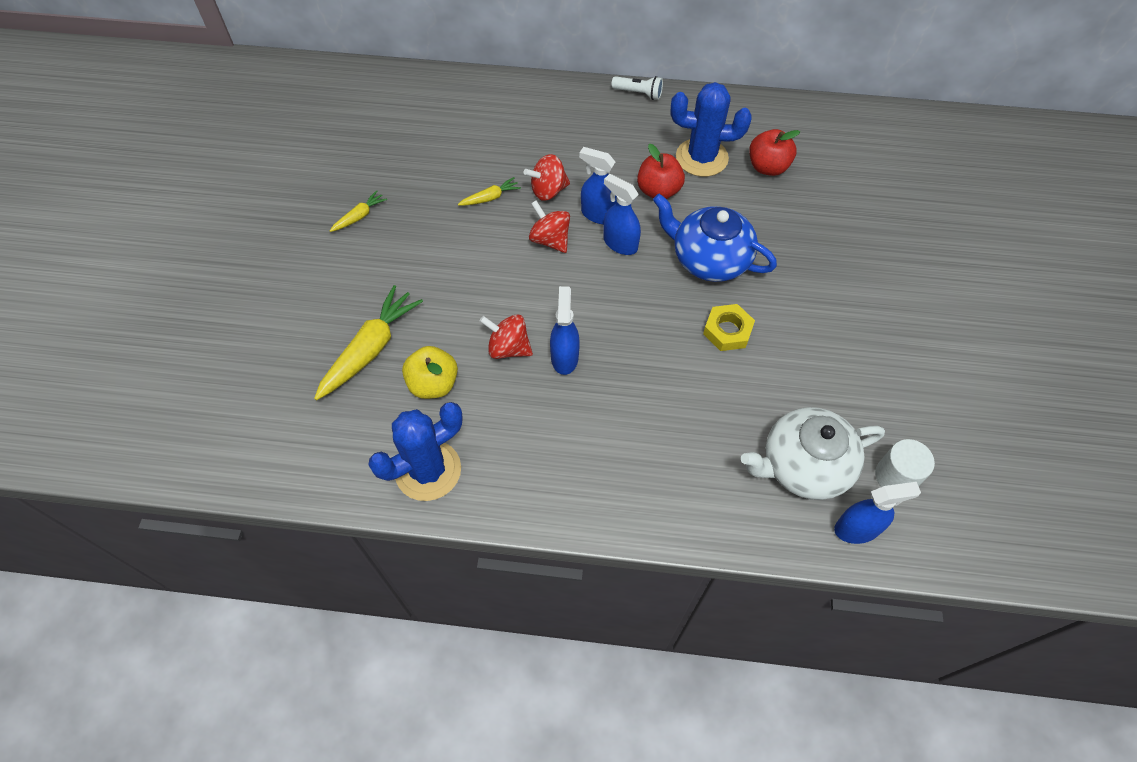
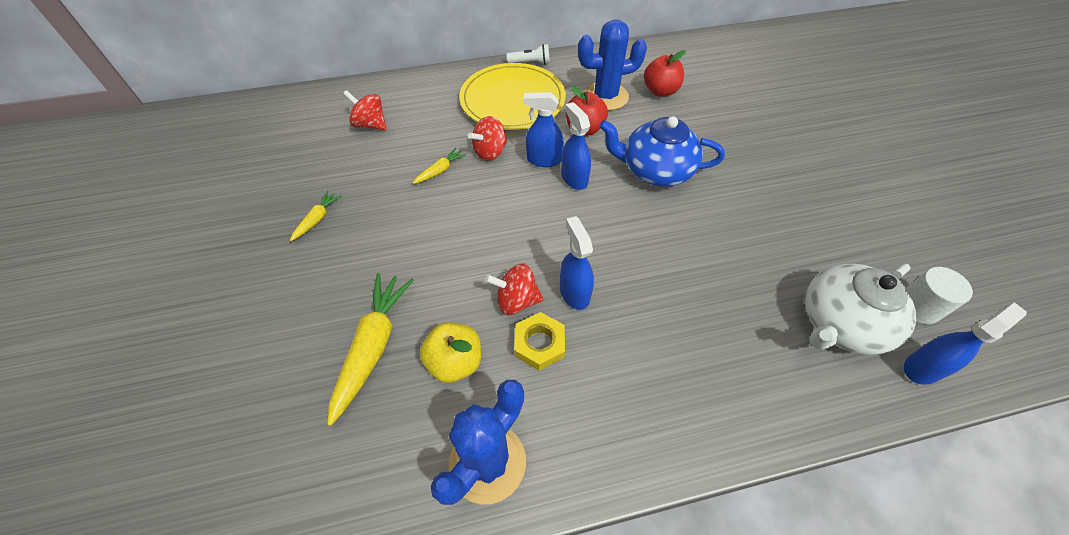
camera: 20 degrees left, 5 degrees down
red spinning top [529,201,570,253] -> red spinning top moved to [343,90,387,130]
blue spray bottle [603,174,641,255] -> blue spray bottle turned 45 degrees clockwise [561,102,591,190]
yellow nut [703,304,755,351] -> yellow nut moved to [514,312,565,371]
none -> yellow plate [459,63,566,130]

